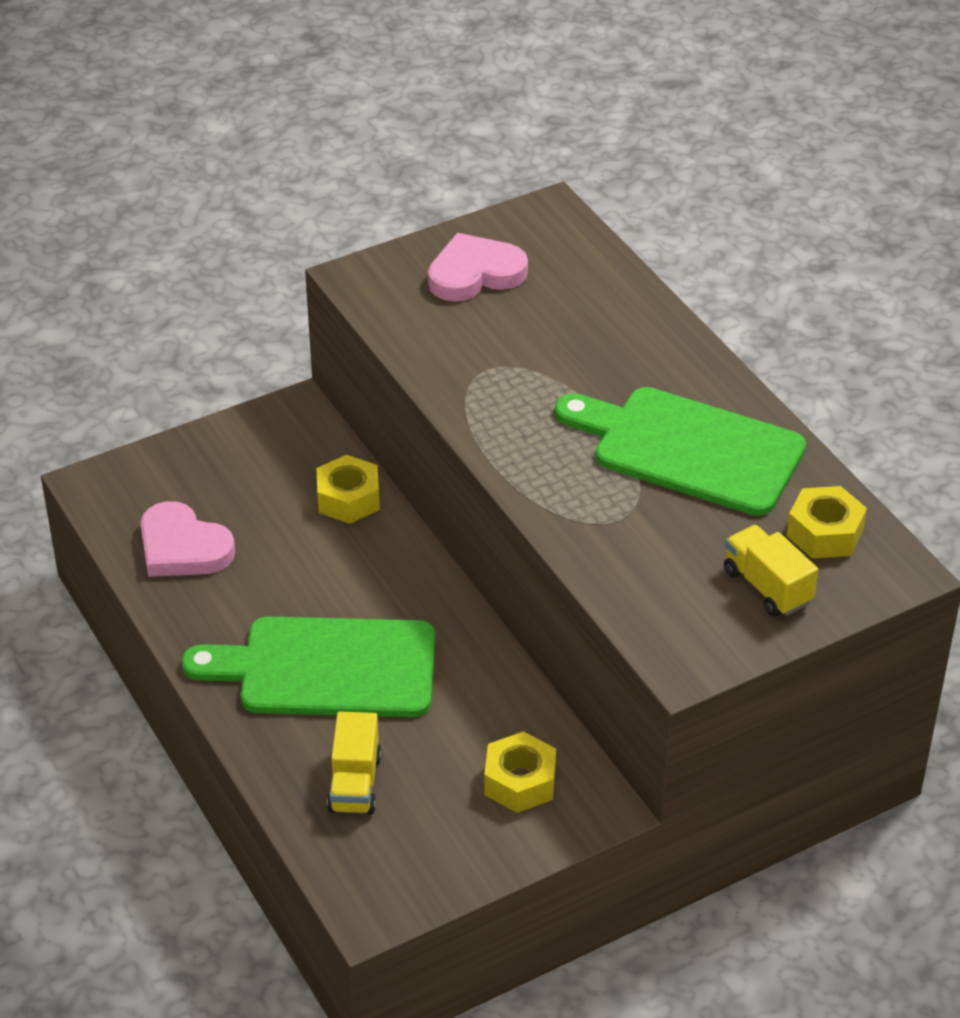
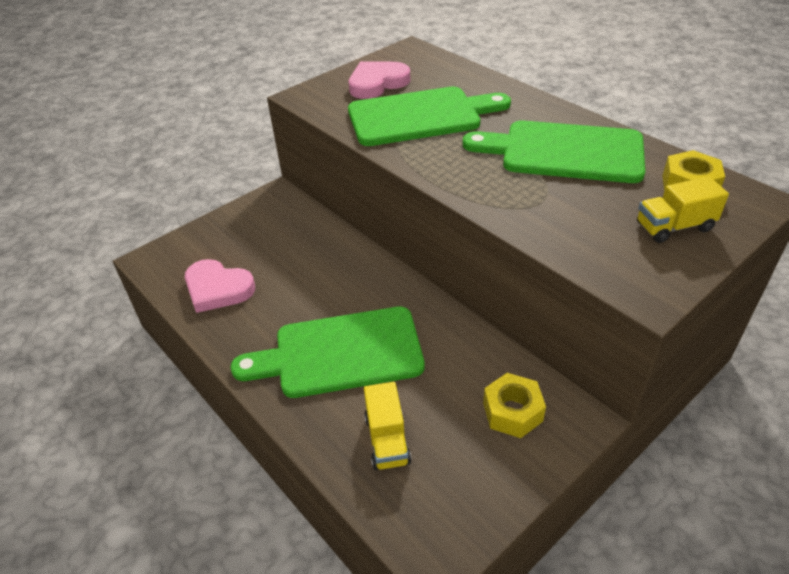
camera: 10 degrees left, 0 degrees up
yellow nut [316,455,380,524] -> none
yellow truck [724,525,818,616] -> yellow truck turned 60 degrees counterclockwise [637,176,729,243]
none -> green cutting board [348,86,511,146]

